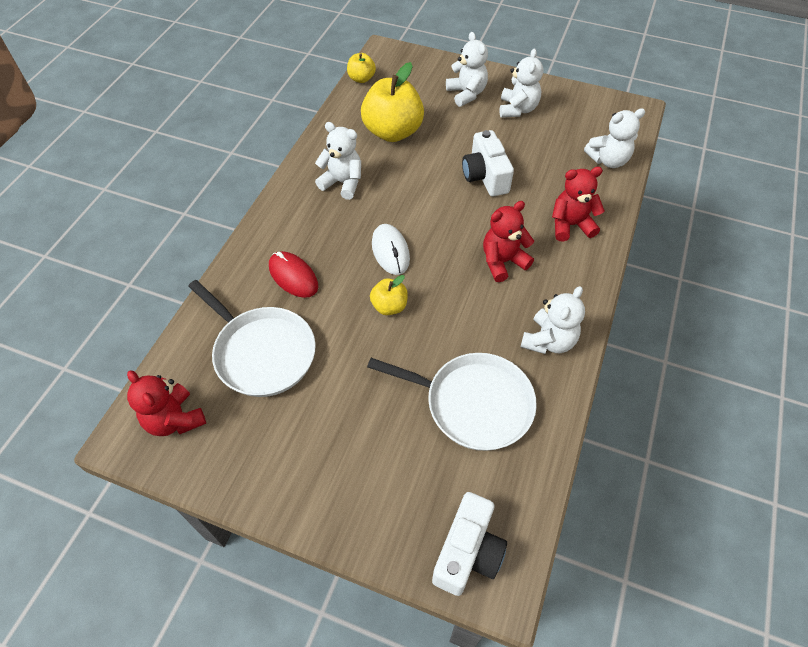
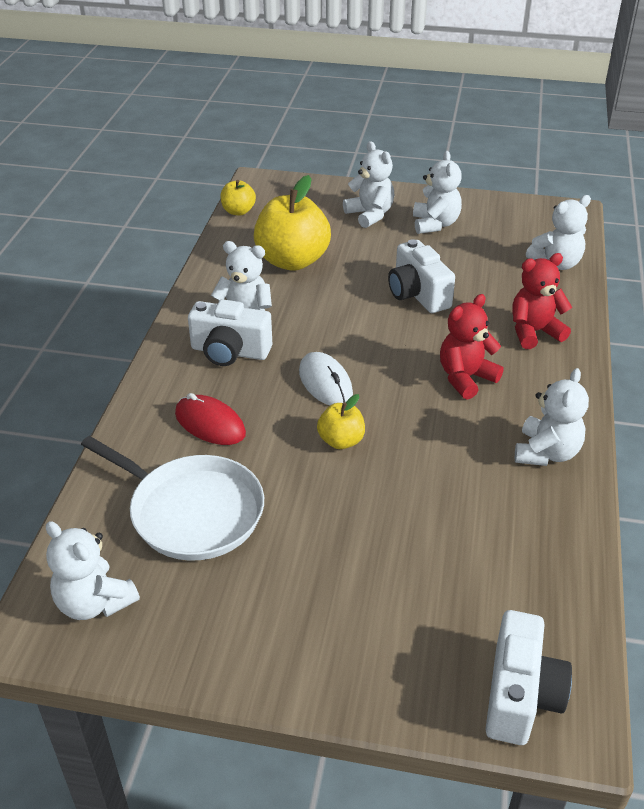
camera: 10 degrees left, 15 degrees down
red teddy bear [127,370,206,436] -> white teddy bear [46,521,140,620]
white pan [367,353,537,451] -> none
none -> white camera [188,299,272,366]

